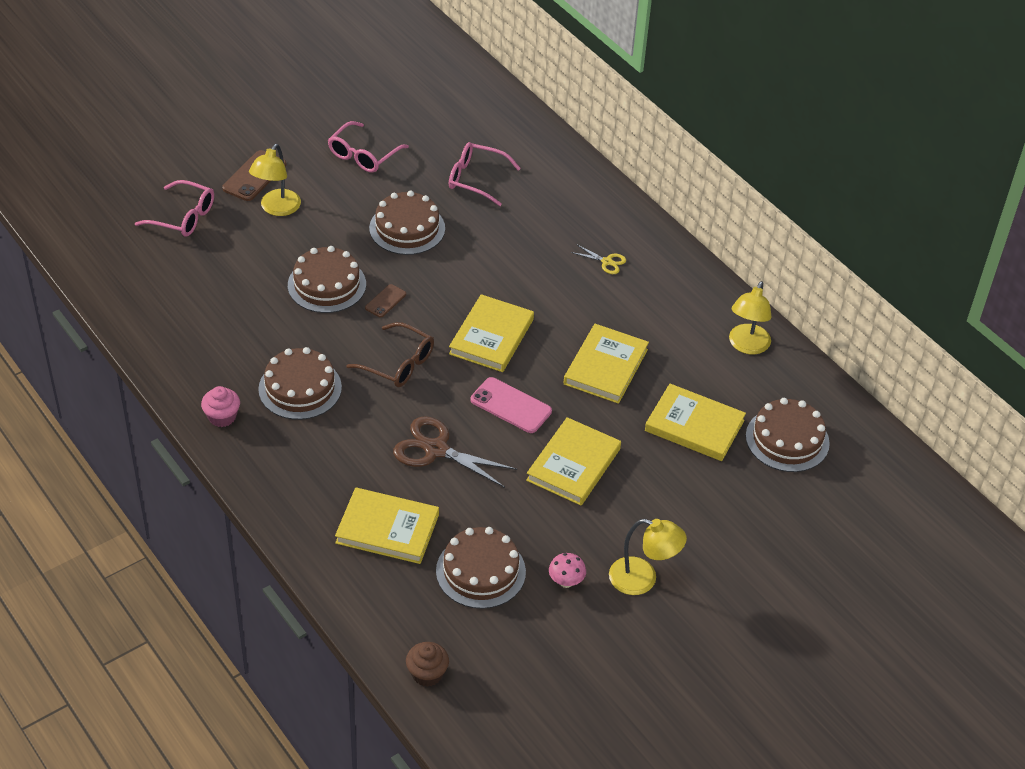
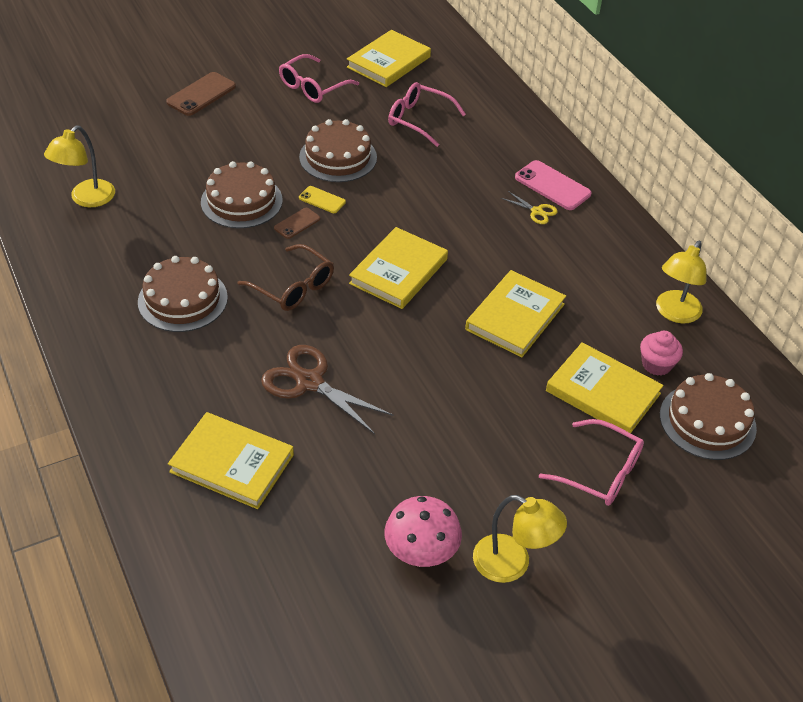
camera: 10 degrees right, 0 degrees up
pink glasses [135,180,214,237] -> pink glasses moved to [539,419,644,506]
pink cupcake [201,386,240,427] -> pink cupcake moved to [640,331,683,376]
yellow lamp [249,144,301,216] -> yellow lamp moved to [44,126,115,207]
brown cupcake [406,642,449,687] -> none
brown cake [436,527,526,609] -> none
pink phone [471,377,552,433] -> pink phone moved to [515,160,591,210]
yellow book [526,417,621,505] -> yellow book moved to [347,30,431,87]
pink mushroom [549,553,586,588] -> pink mushroom [385,496,462,567], size x1.71
none -> yellow phone [299,186,346,213]

